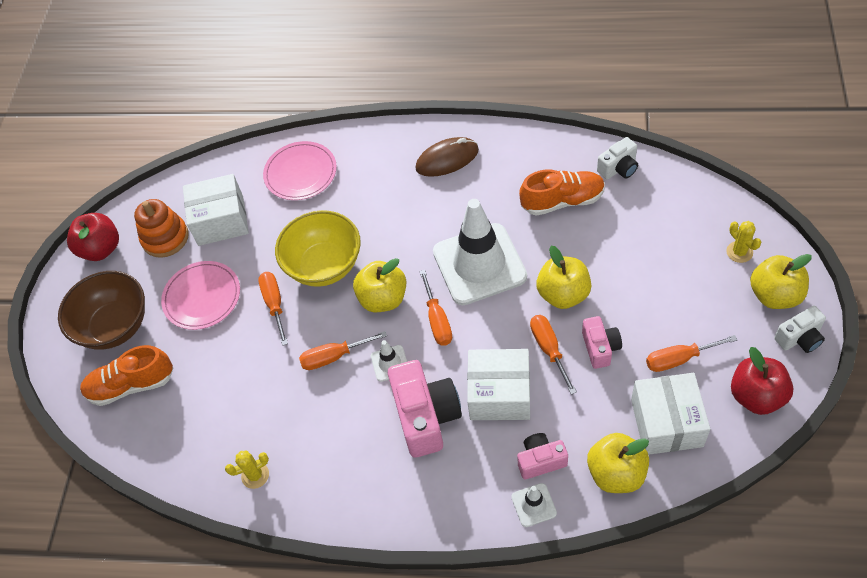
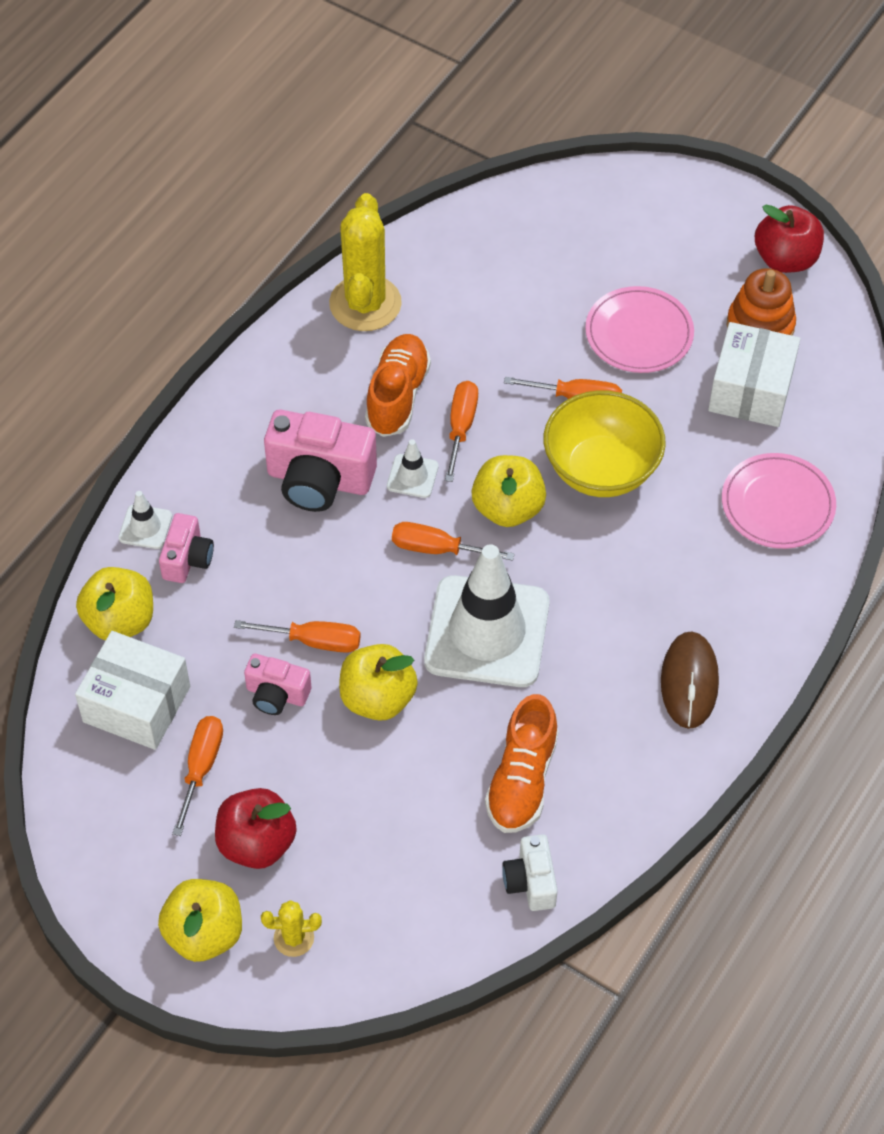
camera: 110 degrees right, 0 degrees up
brown bowl [58,271,145,349] -> none
orange shoe [80,345,173,406] -> orange shoe moved to [365,334,431,437]
yellow cactus [225,450,269,489] -> yellow cactus [329,193,402,331], size x2.13
white box [467,349,530,420] -> none
red apple [731,347,793,415] -> red apple moved to [215,788,297,869]
white camera [774,306,826,353] -> none

